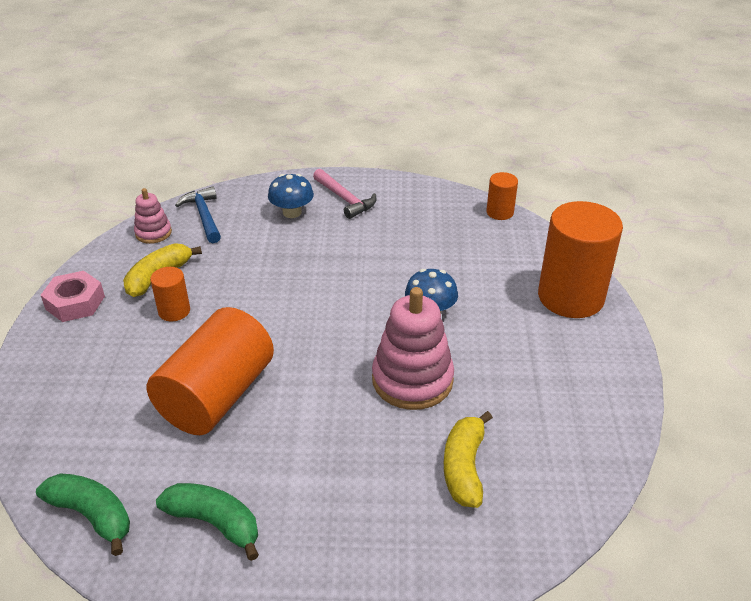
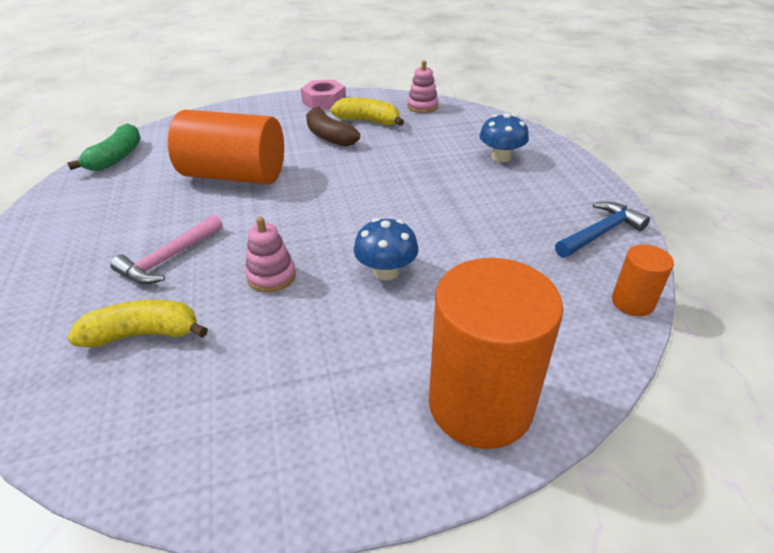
camera: 75 degrees right, 0 degrees up
orange cylinder [150,267,190,322] -> brown banana [306,106,360,147]
green banana [156,483,259,561] -> none
blue hammer [175,186,221,243] -> blue hammer moved to [555,202,650,258]
pink hammer [313,169,376,219] -> pink hammer moved to [110,215,223,284]
pink stacking toy [372,287,454,410] -> pink stacking toy [245,217,296,292], size x0.54

